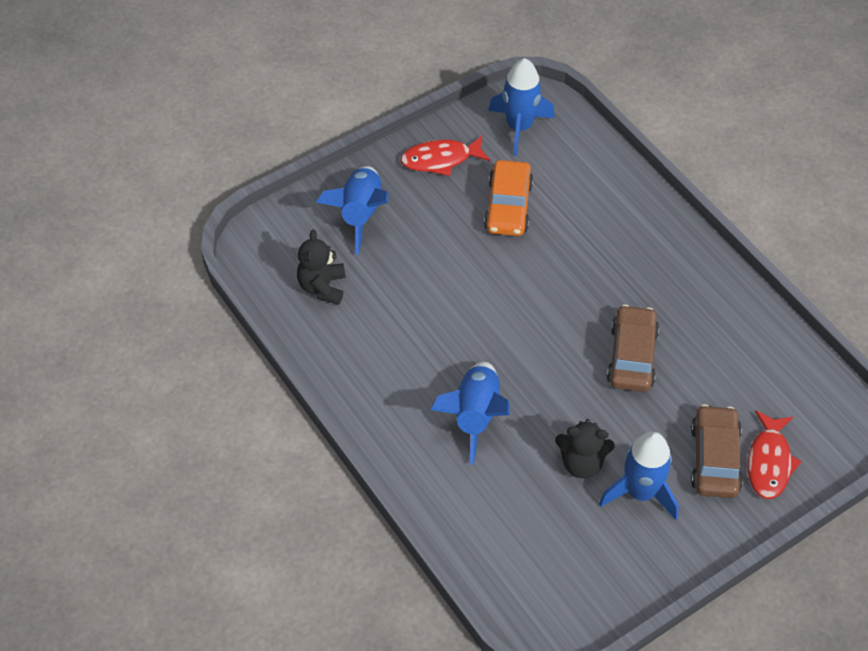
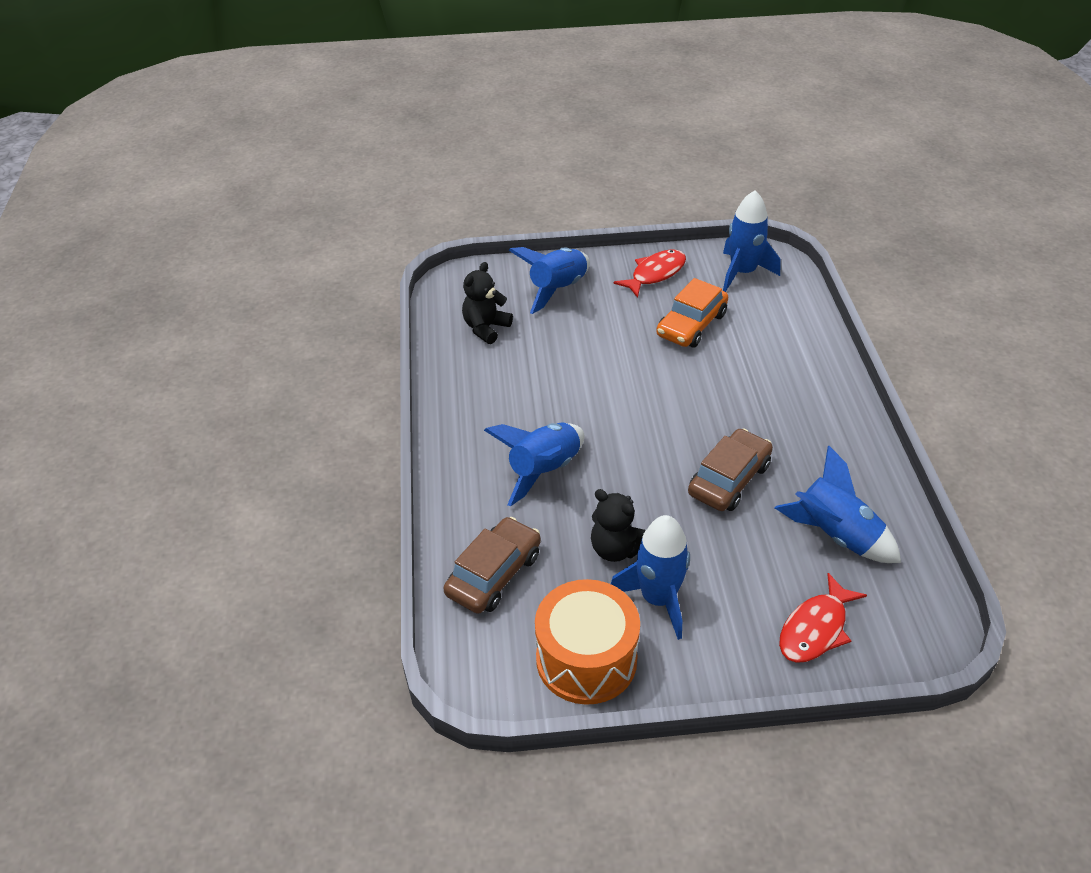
camera: 30 degrees right, 10 degrees down
red fish [400,136,490,176] -> red fish turned 120 degrees clockwise [614,250,686,298]
brown car [691,404,743,498] -> brown car moved to [443,517,541,614]
none -> orange drum [535,579,640,705]
none -> blue rocket [775,446,901,563]

